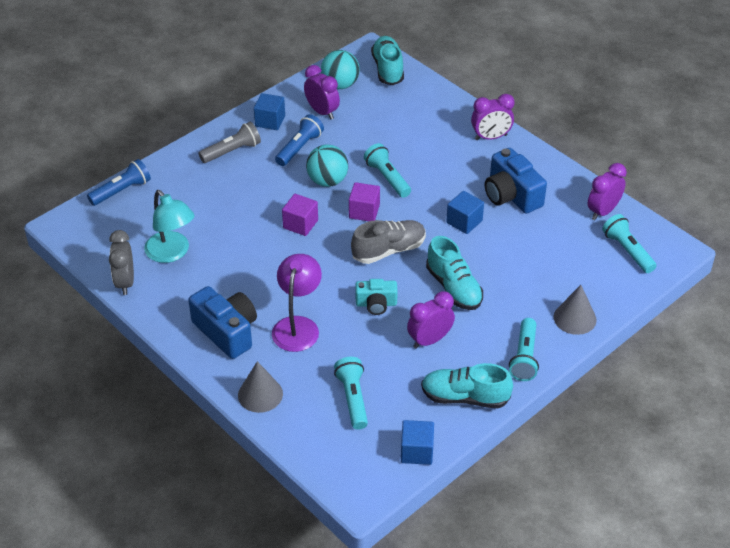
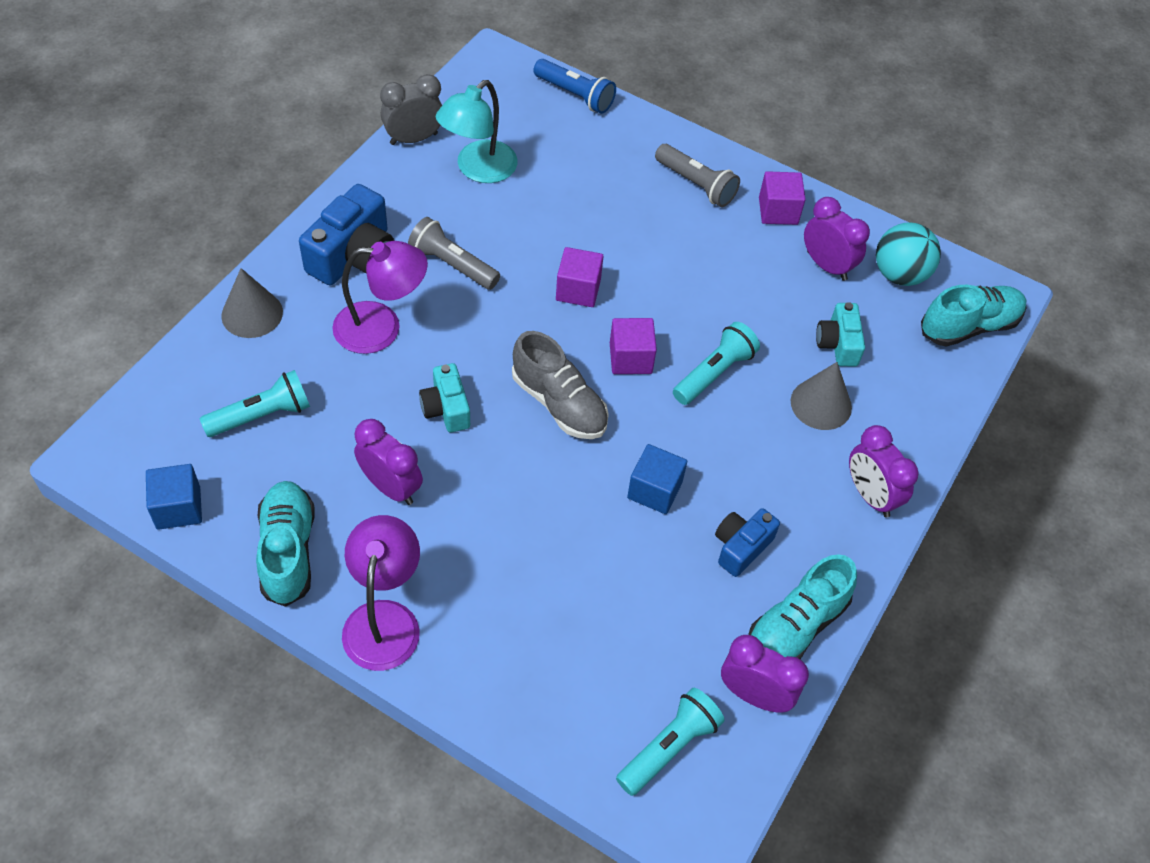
camera: 70 degrees right, 10 degrees up
blue cube [254,93,285,130] -> purple cube [759,171,806,225]
blue flashlight [275,114,324,166] -> none
purple clock [304,65,340,119] -> purple clock turned 75 degrees counterclockwise [804,197,870,281]
turquoise ball [306,145,348,187] -> none
turquoise shoe [426,236,483,310] -> turquoise shoe moved to [748,554,857,659]
blue camera [485,148,547,213] -> blue camera [715,508,780,577], size x0.60
turquoise flashlight [509,318,539,381] -> purple lamp [342,515,420,671]
grey cone [554,285,597,335] -> grey cone moved to [791,362,852,430]
none -> grey flashlight [408,217,500,290]
none -> turquoise camera [816,302,865,367]

